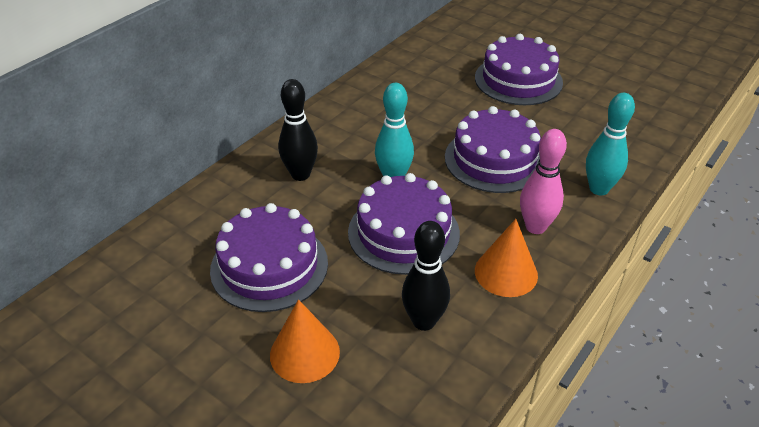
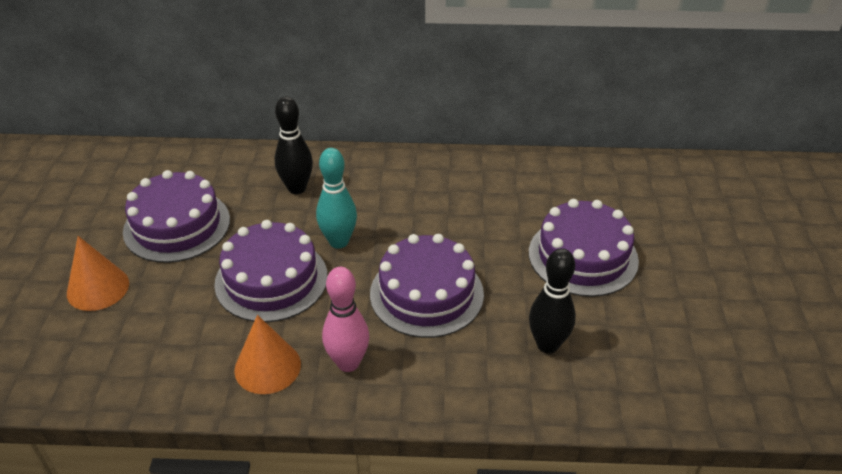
camera: 55 degrees right, 0 degrees up
black bowling pin [402,221,450,331] -> black bowling pin moved to [529,248,576,353]
turquoise bowling pin [586,93,635,195] -> none

